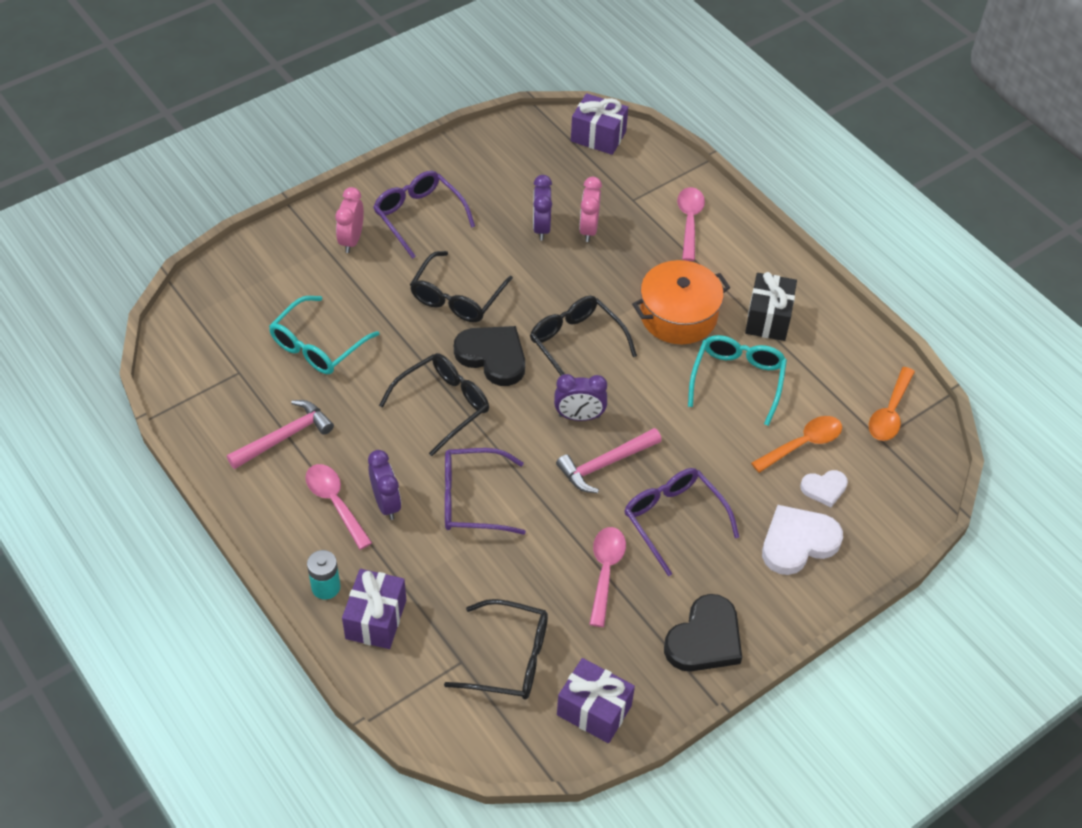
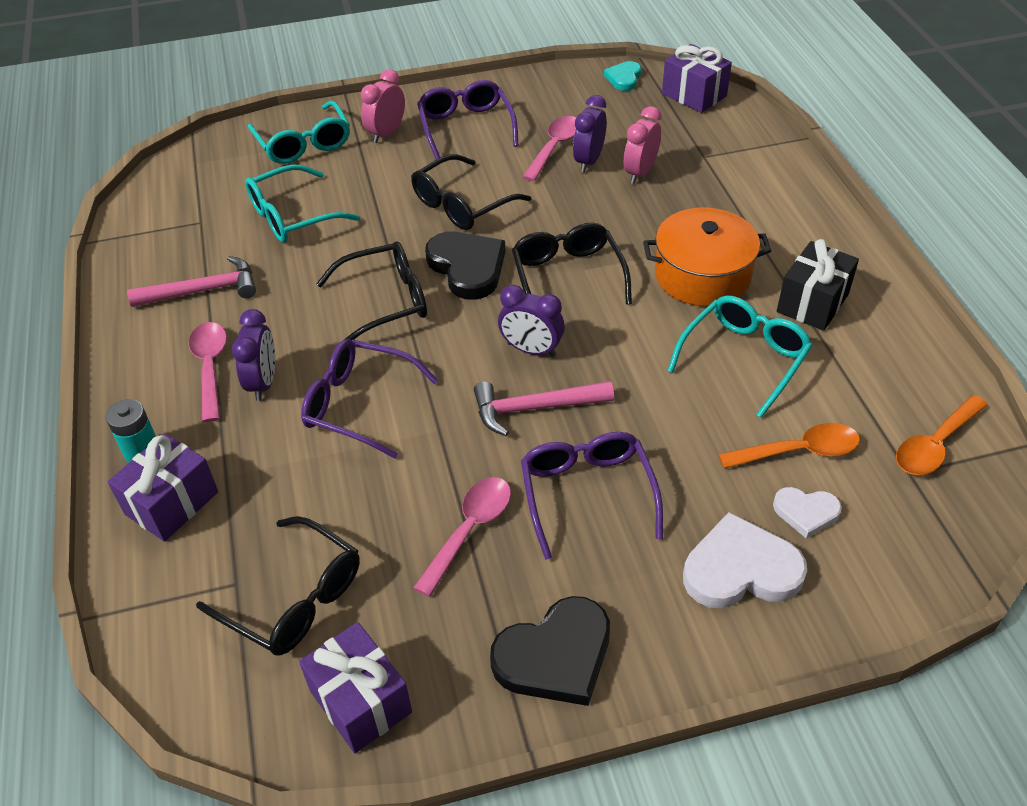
camera: 25 degrees right, 5 degrees down
pink spoon [677,187,705,261] -> pink spoon moved to [522,116,576,181]
none -> turquoise glasses [248,101,350,164]
none -> turquoise heart [604,61,641,91]

